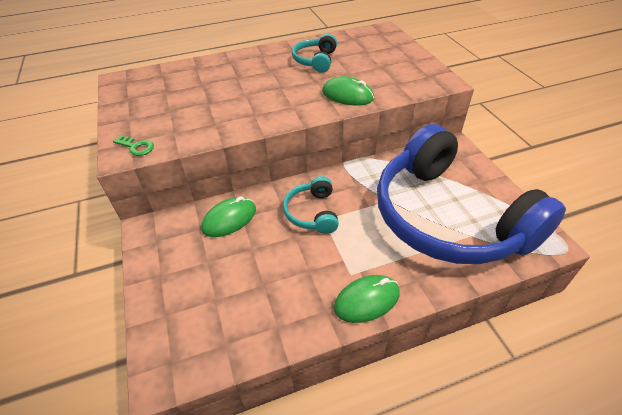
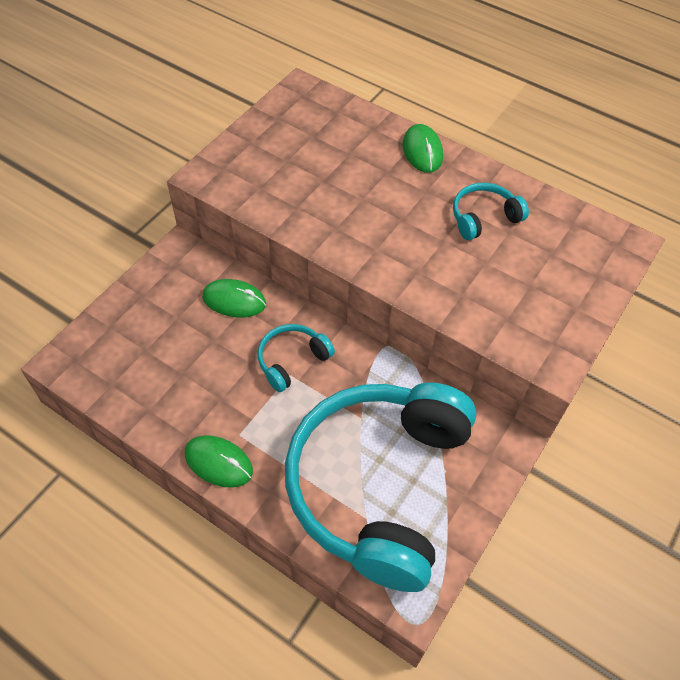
camera: 50 degrees right, 10 degrees up
green key [113,136,154,156] -> none
green mouse [322,76,374,105] -> green mouse moved to [403,124,443,173]
blue headphones [377,124,566,264] -> turquoise headphones [285,382,476,592]

